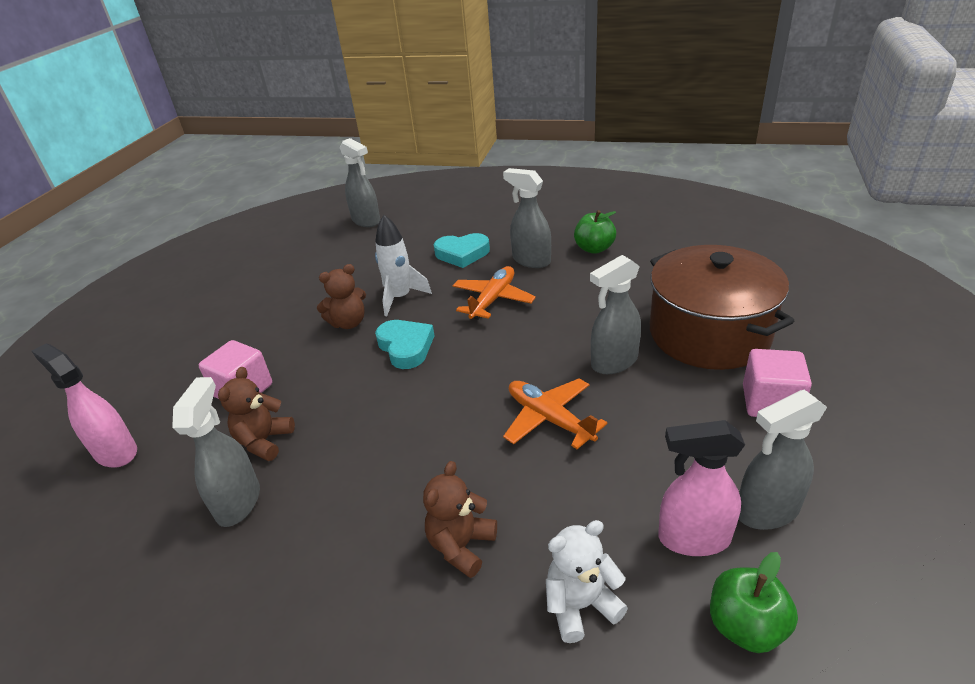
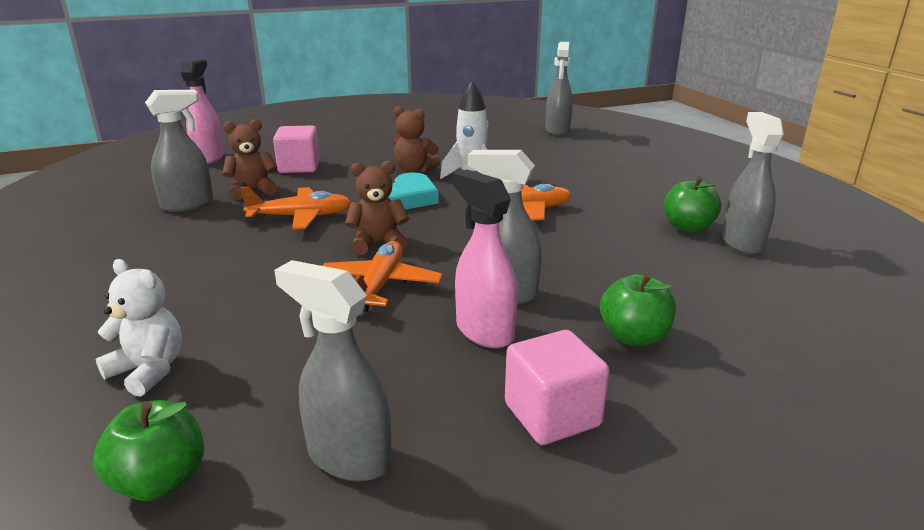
camera: 50 degrees right, 10 degrees down
brown teddy bear [423,461,497,578] -> brown teddy bear moved to [345,161,409,255]
turquoise heart [434,233,490,268] -> none
grey spray bottle [503,168,551,268] -> grey spray bottle moved to [722,112,784,255]
brown pot [650,245,794,370] -> green apple [600,273,676,346]
pink spray bottle [658,420,745,556] -> pink spray bottle moved to [453,170,518,348]
none -> orange plane [240,187,352,229]

